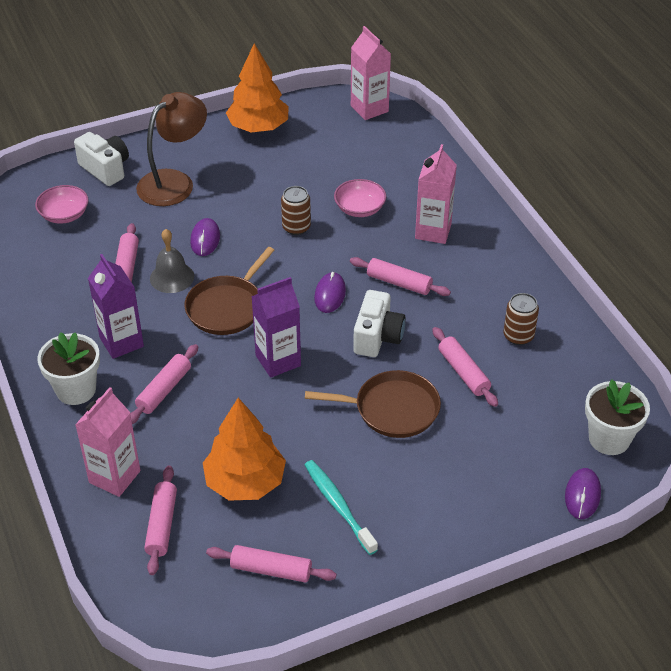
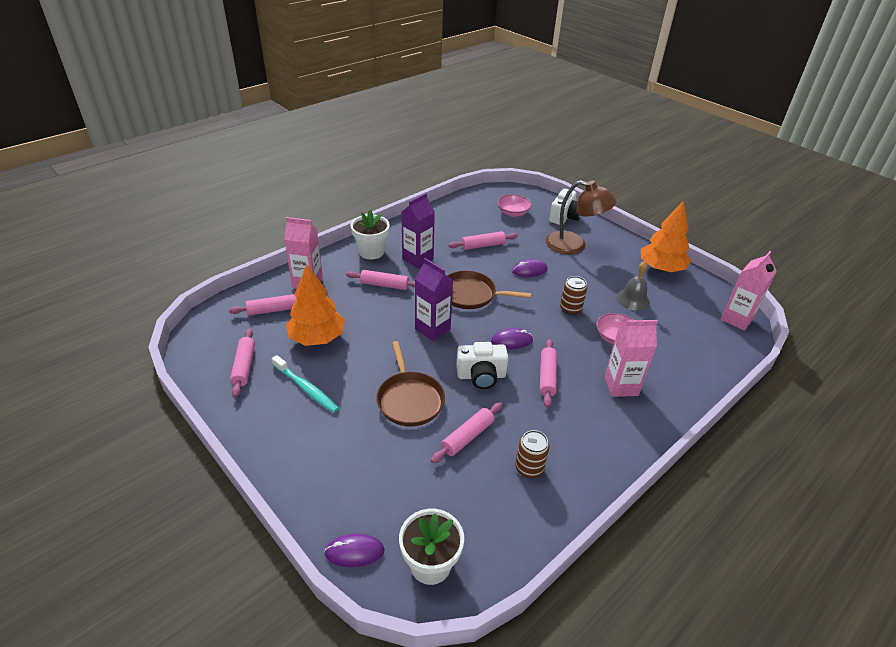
camera: 70 degrees right, 5 degrees down
grey bell [150,229,194,293] -> grey bell moved to [617,261,650,311]
turquoise toothbrush [305,460,378,555] -> turquoise toothbrush turned 90 degrees clockwise [272,355,339,413]

